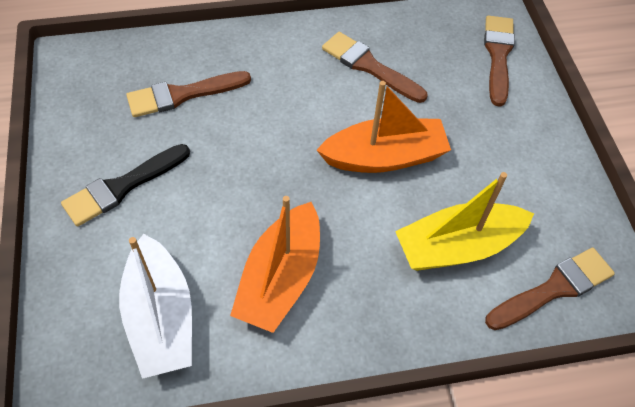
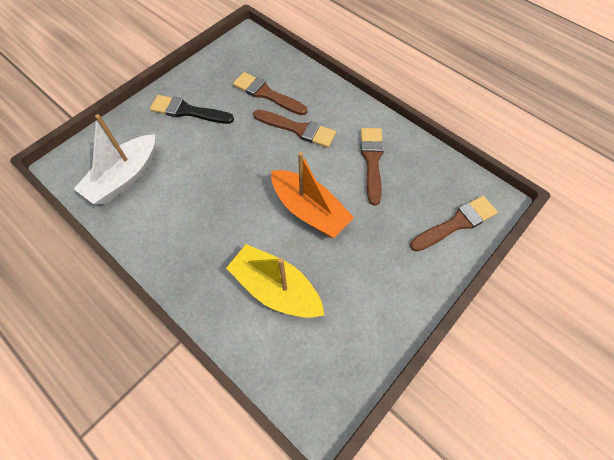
camera: 55 degrees right, 5 degrees up
orange boat [230,196,320,333] -> none
brown brush [485,248,615,330] -> brown brush moved to [253,110,336,148]

